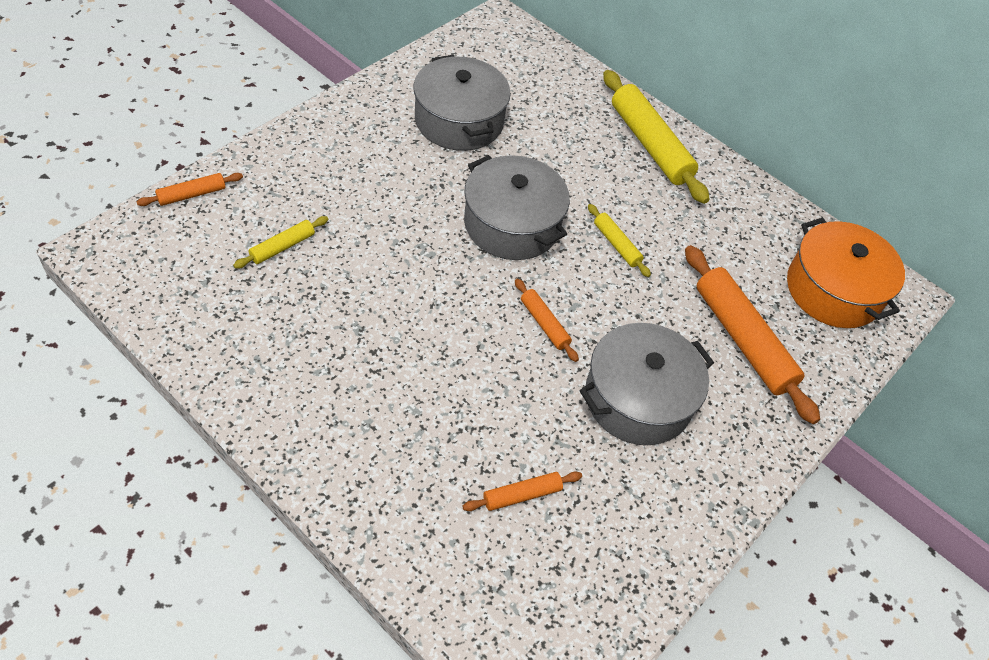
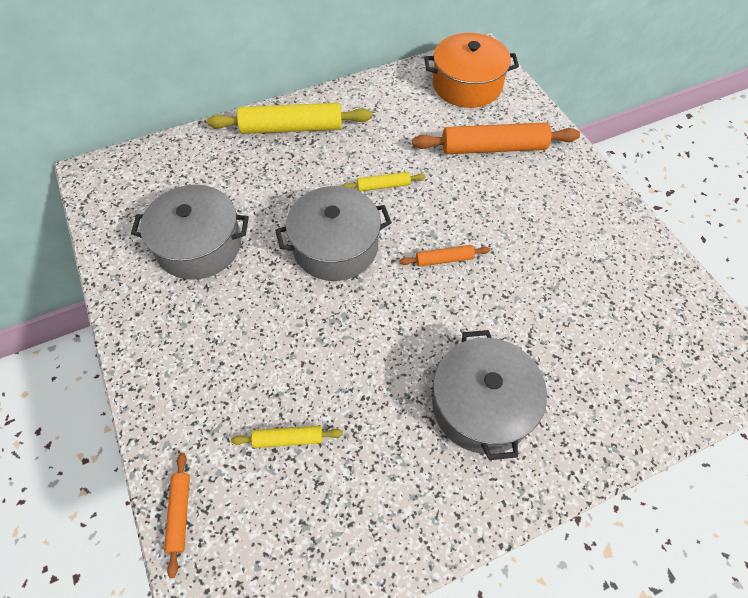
camera: 60 degrees left, 5 degrees up
yellow rolling pin [233,216,328,269] -> yellow rolling pin turned 75 degrees counterclockwise [231,426,343,448]
orange rolling pin [462,472,582,511] -> none
grey pot [580,323,714,445] -> grey pot moved to [432,330,547,460]

